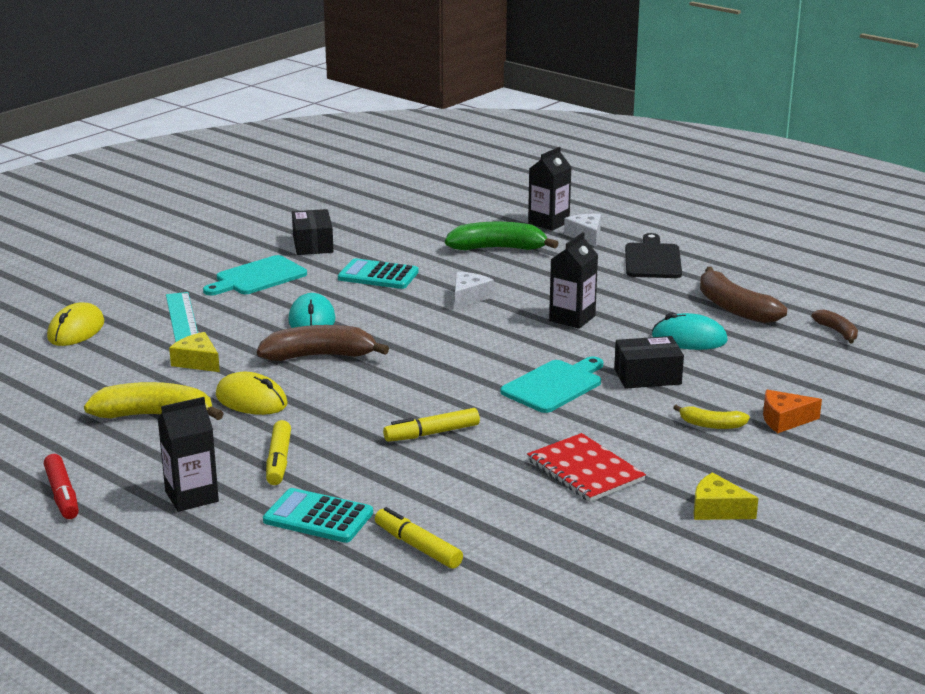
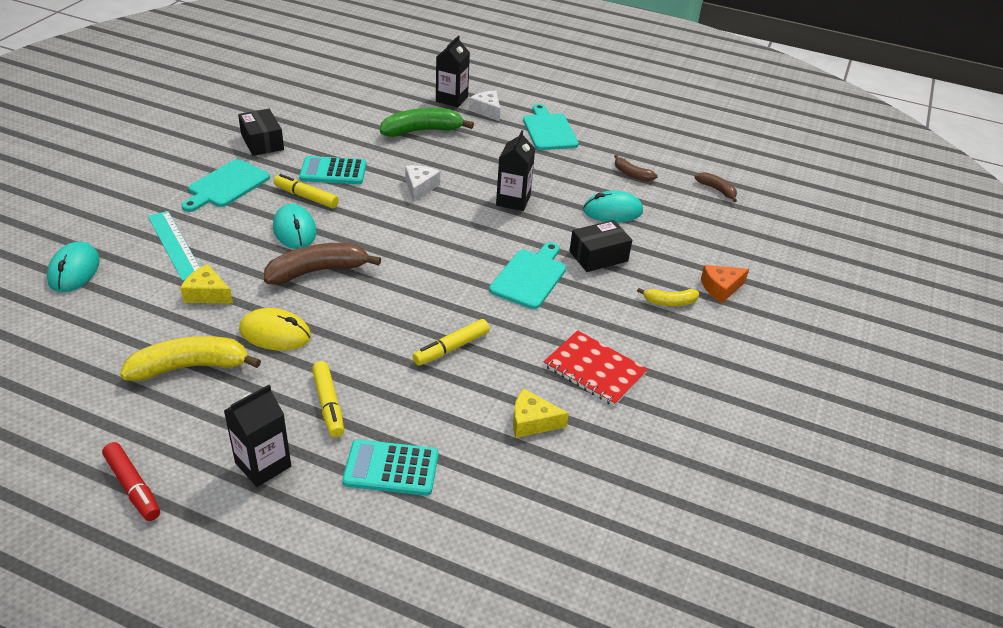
camera: 20 degrees left, 15 degrees up
yellow mouse [47,302,104,346] -> turquoise mouse [47,242,100,292]
yellow marker [375,507,463,569] -> yellow marker moved to [274,174,339,208]
black cutting board [625,233,682,278] -> turquoise cutting board [523,104,579,150]
yellow cheese [693,472,758,520] -> yellow cheese moved to [513,388,569,438]
brown banana [700,267,787,323] -> brown banana [614,155,658,182], size x0.54

